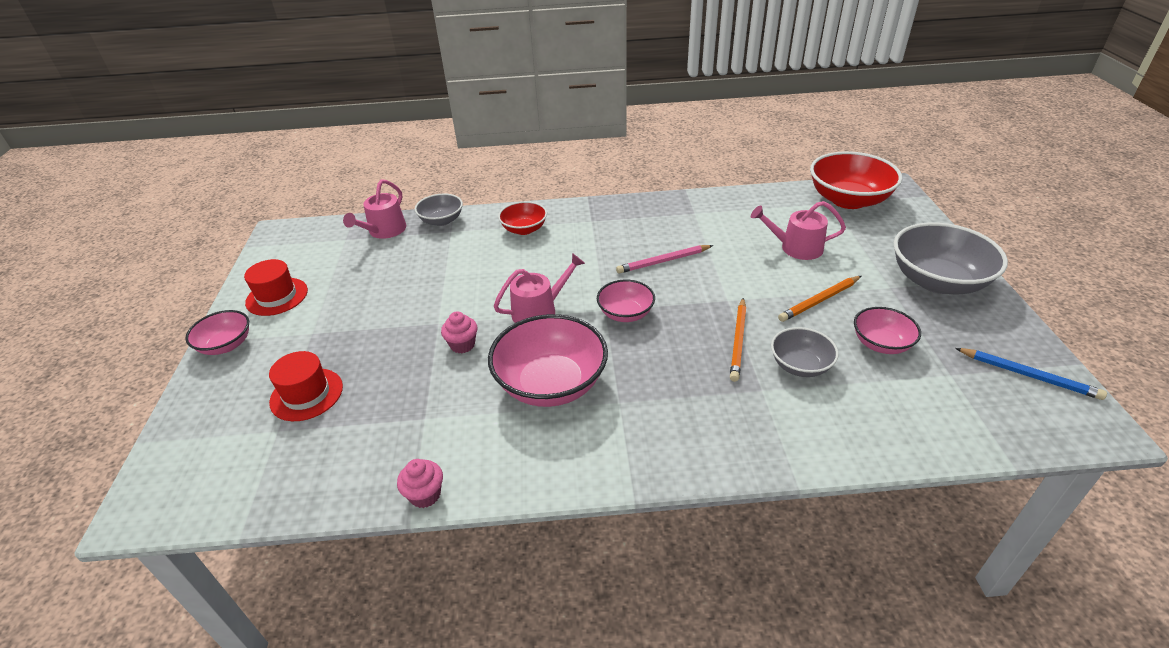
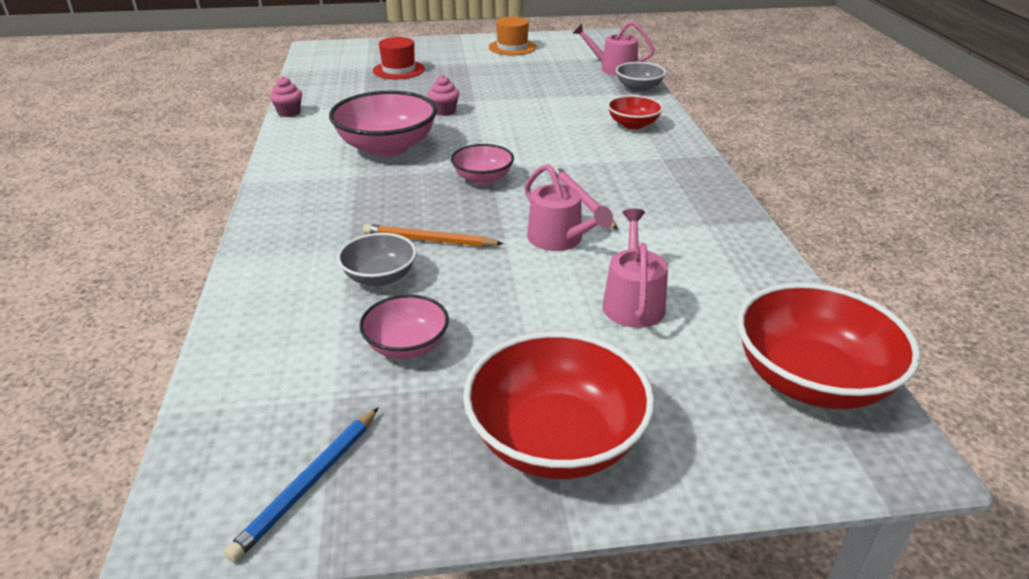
camera: 85 degrees right, 5 degrees down
pink bowl [185,310,249,355] -> none
red hat [244,259,308,316] -> orange hat [489,17,536,55]
pink watering can [493,253,585,323] -> pink watering can moved to [525,164,613,251]
orange pencil [778,276,861,322] -> none
grey bowl [893,222,1008,294] -> red bowl [463,332,655,479]

